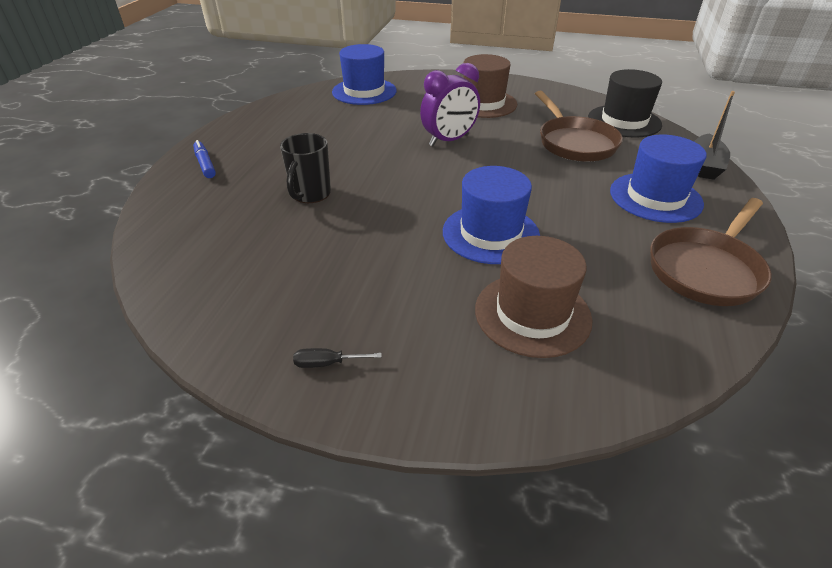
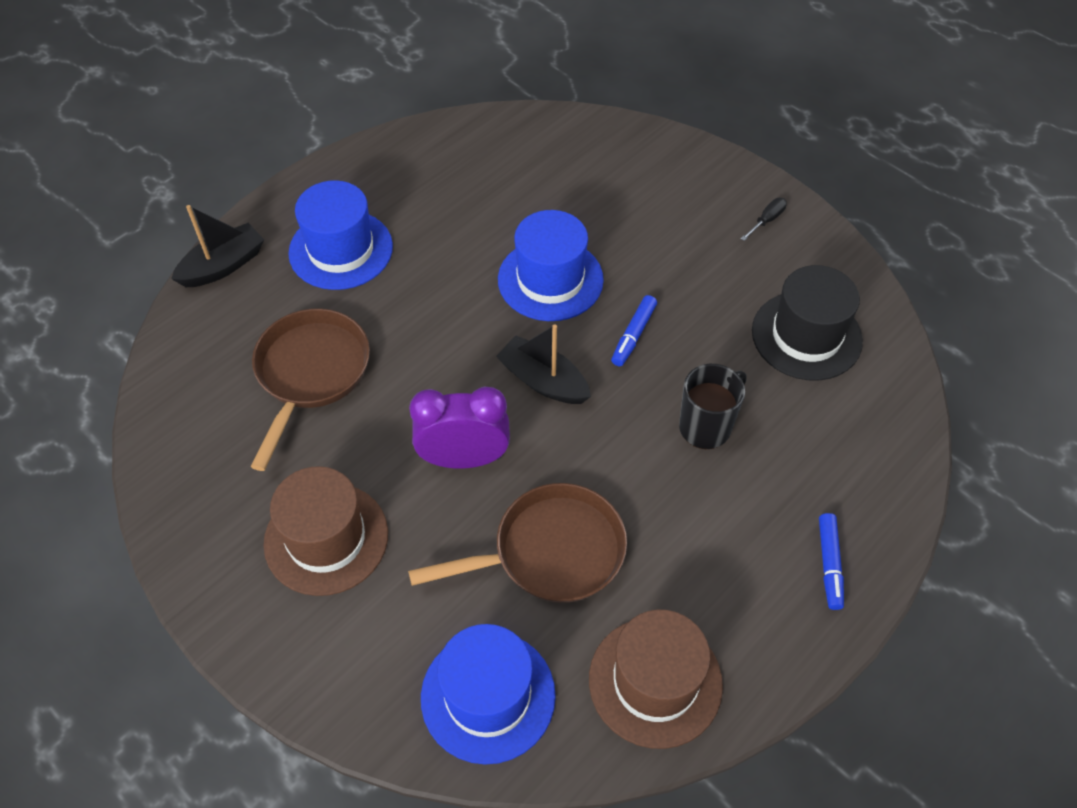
camera: 150 degrees left, 15 degrees up
black screwdriver [293,348,381,368] -> black screwdriver turned 75 degrees counterclockwise [741,198,787,241]
brown hat [475,236,593,358] -> brown hat moved to [589,610,723,749]
black hat [588,69,662,138] -> black hat moved to [752,265,863,381]
brown pan [650,198,772,306] -> brown pan moved to [408,483,627,603]
none -> black boat [496,324,591,404]
none -> blue marker [611,295,657,366]

